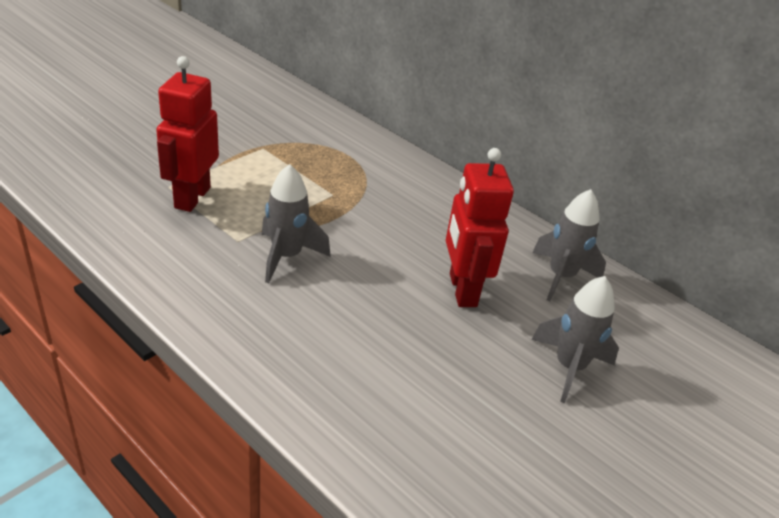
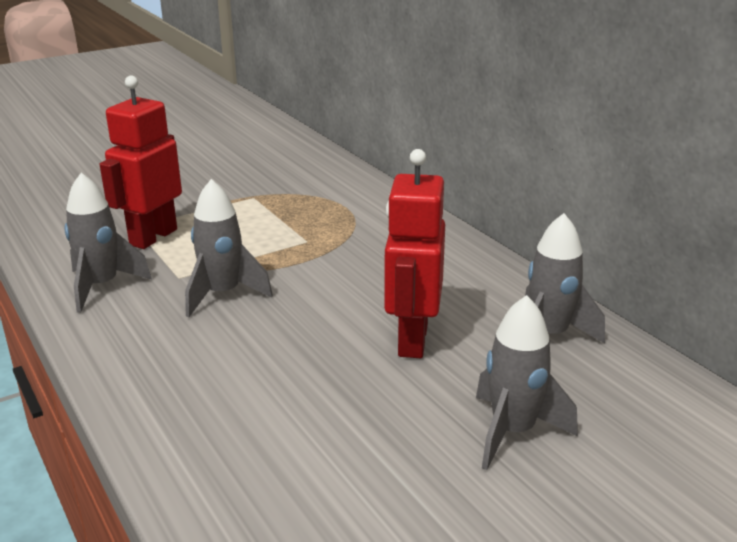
camera: 20 degrees right, 10 degrees down
none -> grey rocket [64,173,152,313]

